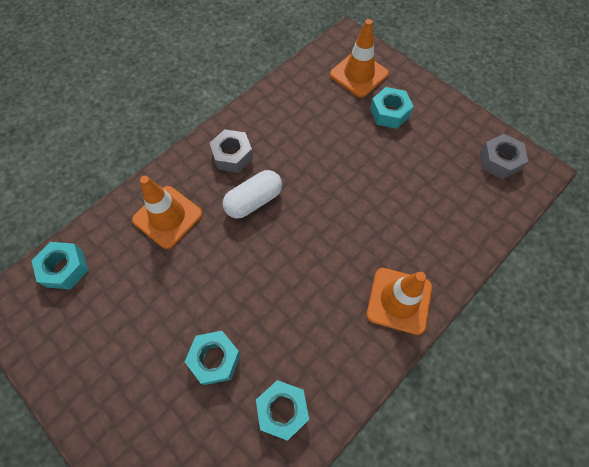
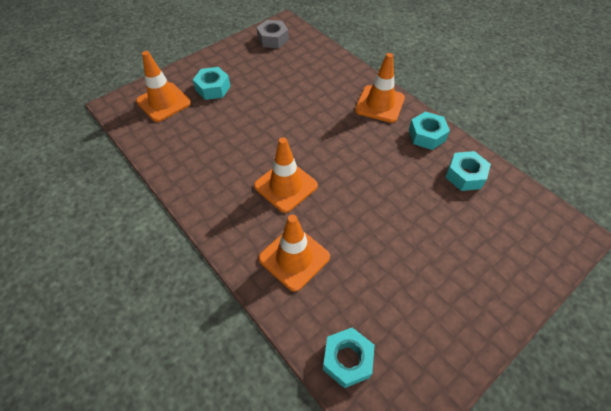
camera: 85 degrees left, 10 degrees down
turquoise nut [185,331,241,385] -> turquoise nut moved to [409,111,450,150]
grey nut [210,129,253,173] -> none
white capsule [223,170,282,219] -> orange traffic cone [254,137,318,213]

